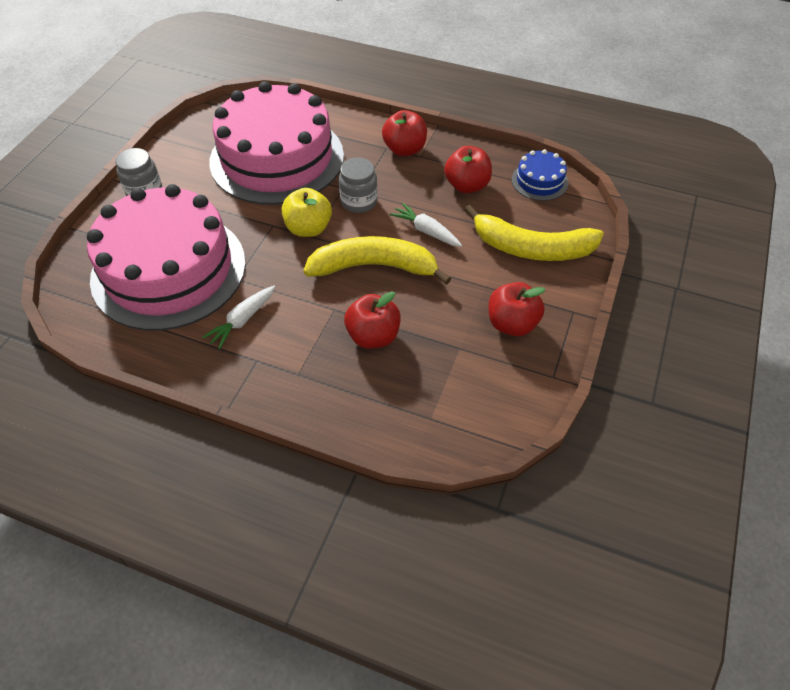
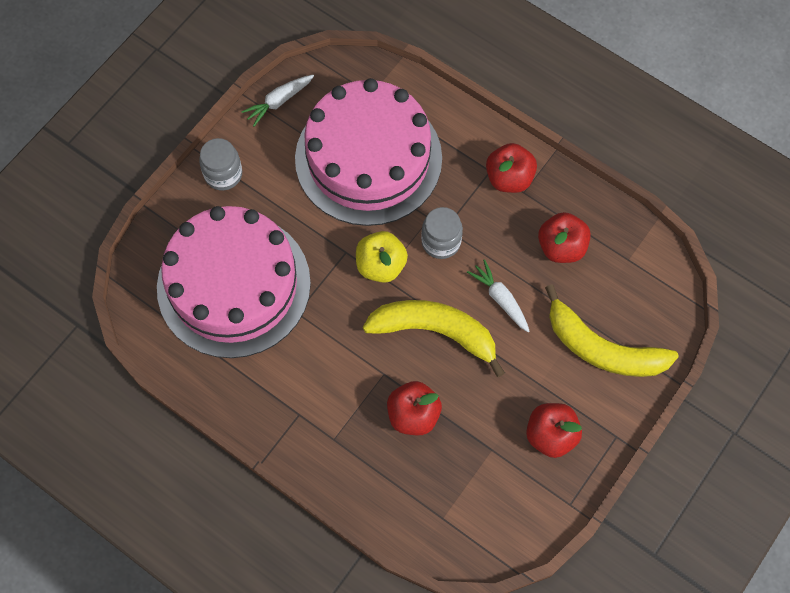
camera: 15 degrees right, 15 degrees up
white carrot [202,286,275,349] -> white carrot moved to [241,75,314,126]
blue cake [512,149,568,201] -> none

